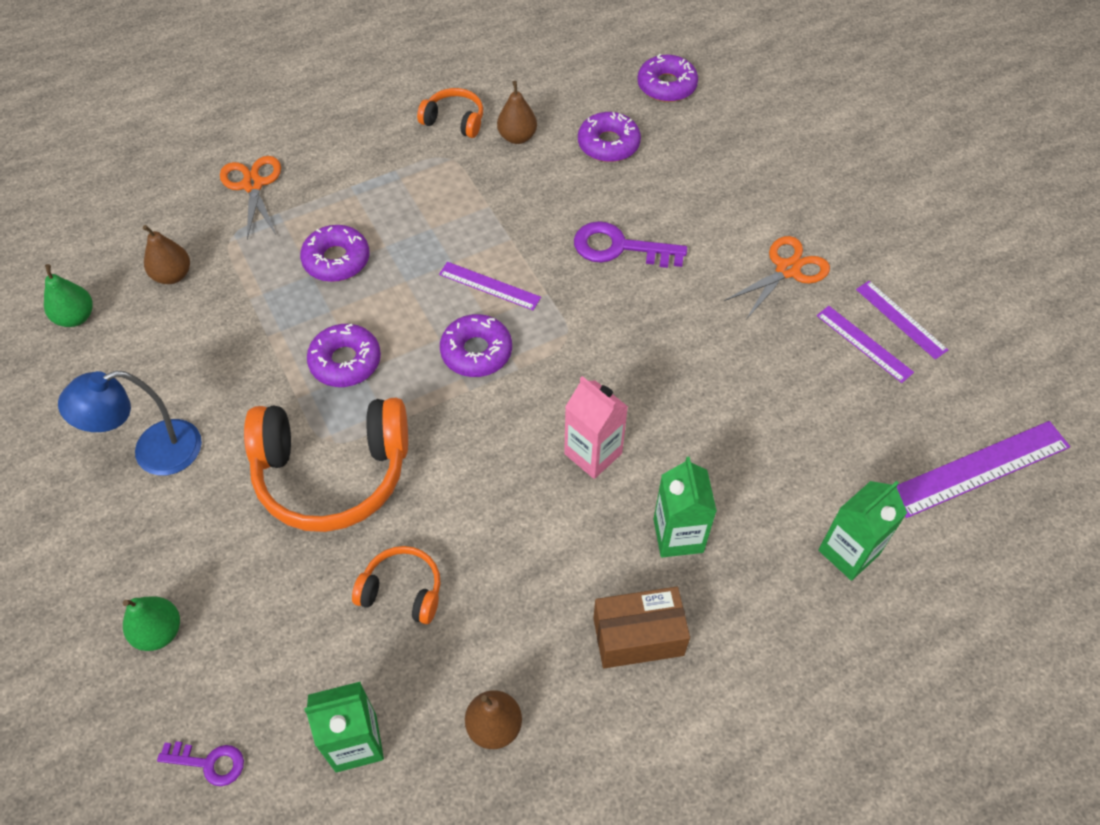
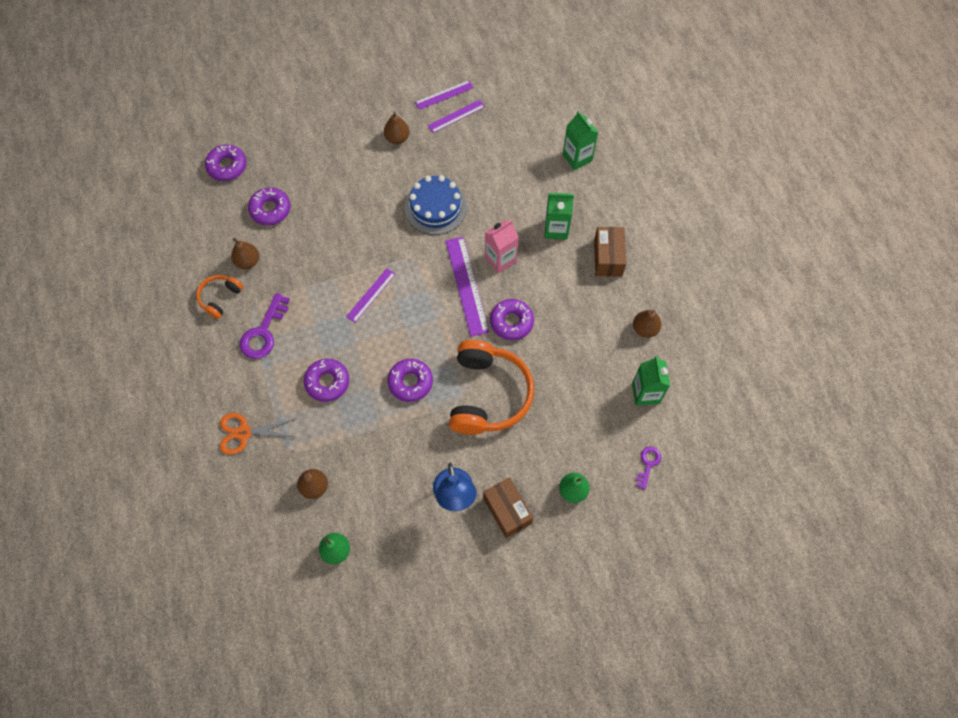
camera: 80 degrees left, 10 degrees up
orange headphones [352,546,441,624] -> none
purple donut [440,314,512,377] -> purple donut moved to [490,299,534,340]
purple key [574,221,687,268] -> purple key moved to [240,293,290,359]
orange scissors [724,236,830,318] -> brown pear [384,112,410,144]
purple ruler [897,421,1070,518] -> purple ruler moved to [446,237,489,337]
none -> blue cake [405,175,467,235]
none -> brown box [483,477,533,538]

